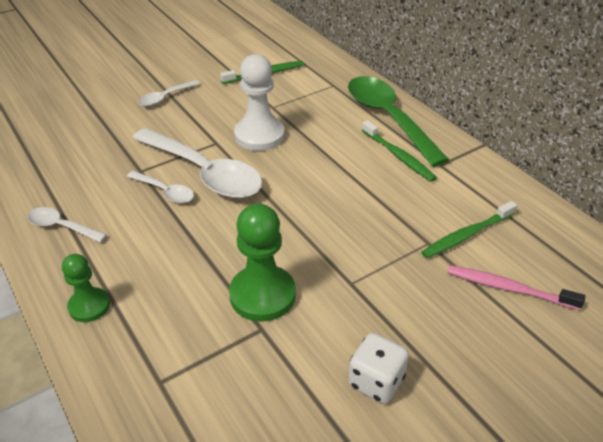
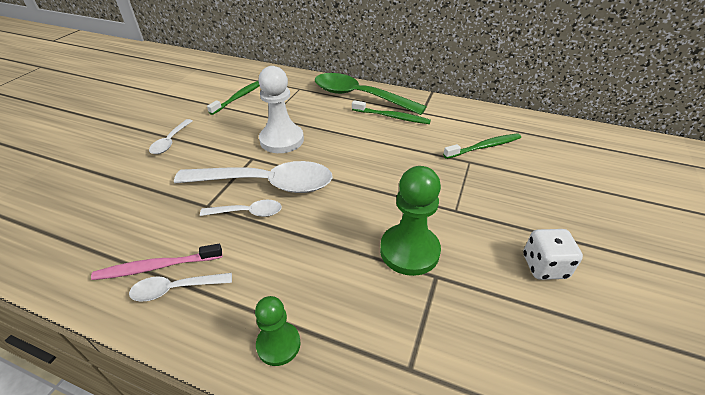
camera: 35 degrees left, 0 degrees up
green toothbrush [421,201,517,258] -> green toothbrush turned 135 degrees counterclockwise [443,133,521,159]
pink toothbrush [448,265,585,310] -> pink toothbrush moved to [91,244,222,280]

